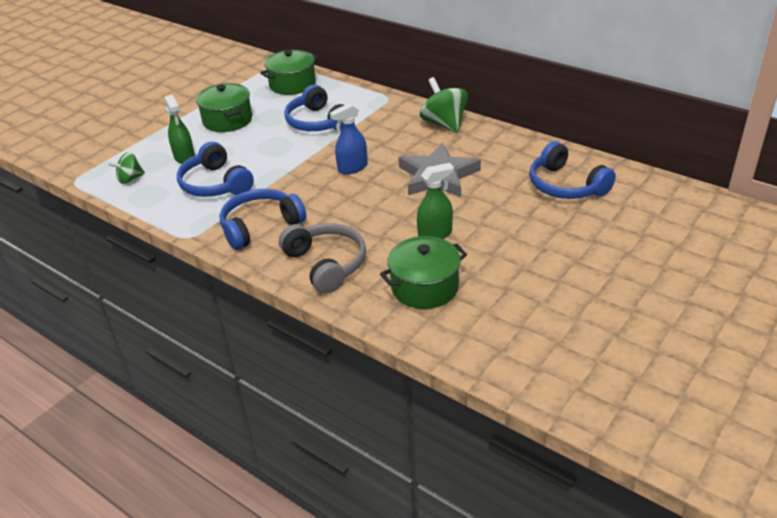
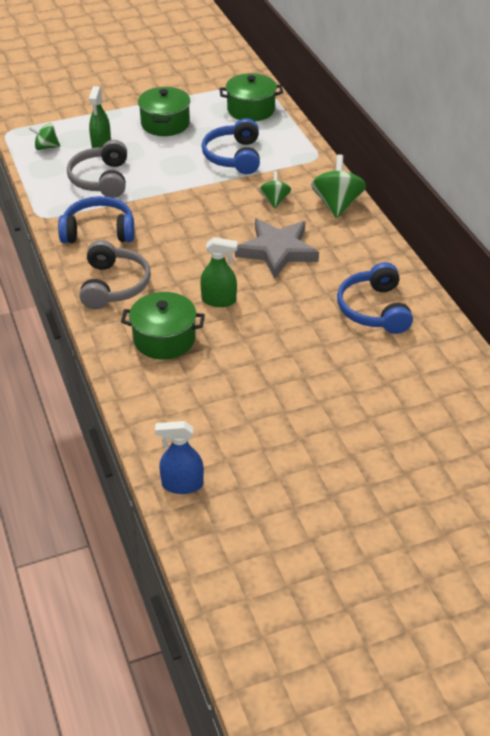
camera: 30 degrees right, 5 degrees up
blue headphones [177,142,254,197] -> grey headphones [67,140,127,198]
blue spray bottle [330,104,367,174] -> blue spray bottle moved to [155,421,204,494]
none -> green spinning top [259,171,291,208]

